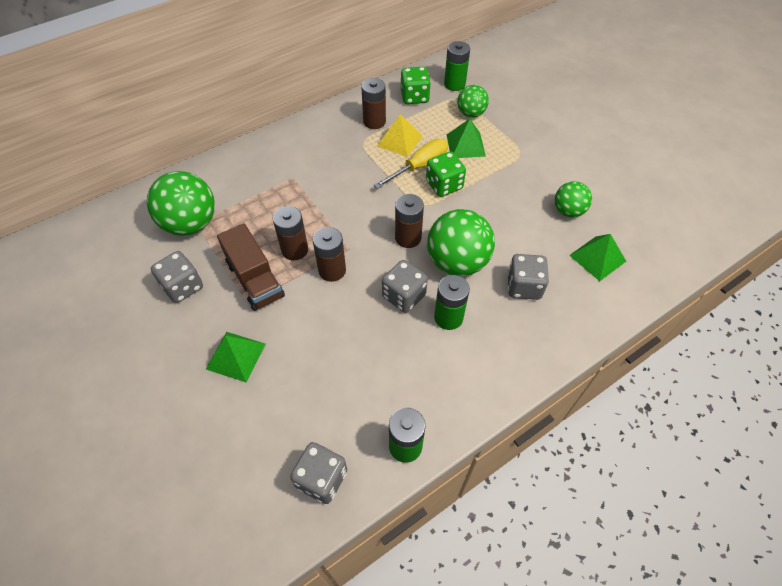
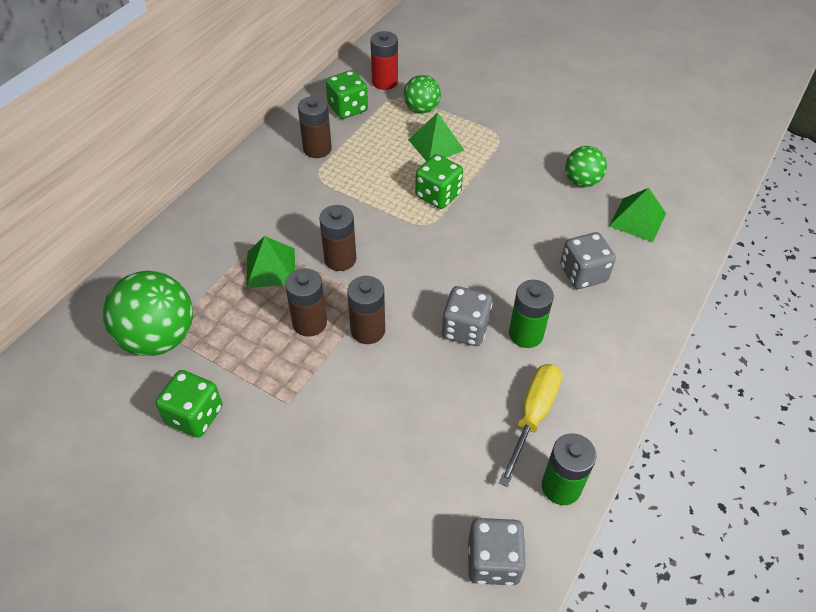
camera: 25 degrees left, 5 degrees down
grey dice [151,251,203,303] -> green dice [156,370,222,438]
green pyramid [206,332,266,382] -> green pyramid moved to [246,236,295,288]
brown truck [217,223,285,311] -> none
yellow screwdriver [374,139,448,189] -> yellow screwdriver moved to [499,364,562,487]
yellow pyramid [377,114,422,157] -> none
brown battery [395,194,424,248] -> brown battery moved to [319,205,356,271]
green ball [427,209,495,276] -> none
green battery [444,41,470,91] -> red battery [370,31,398,90]

